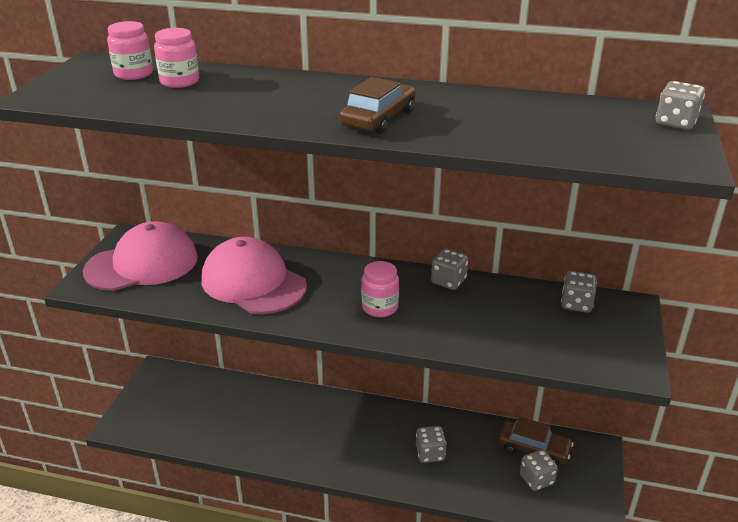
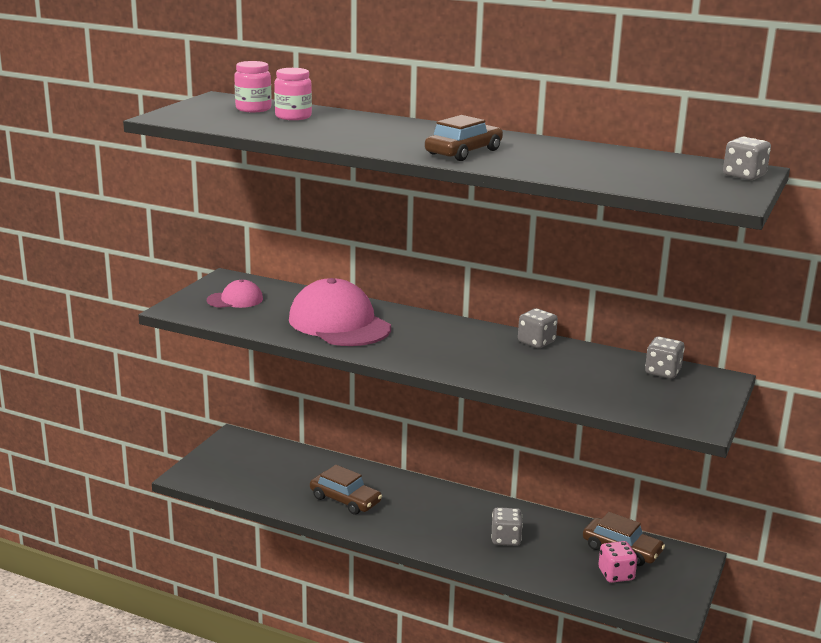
camera: 10 degrees right, 10 degrees down
pink cap [83,221,198,291] -> pink cap [207,280,263,308], size x0.50
pink jar [362,261,399,317] -> none
grey dice [520,449,558,491] -> pink dice [598,541,637,583]
none -> brown car [310,465,382,515]

